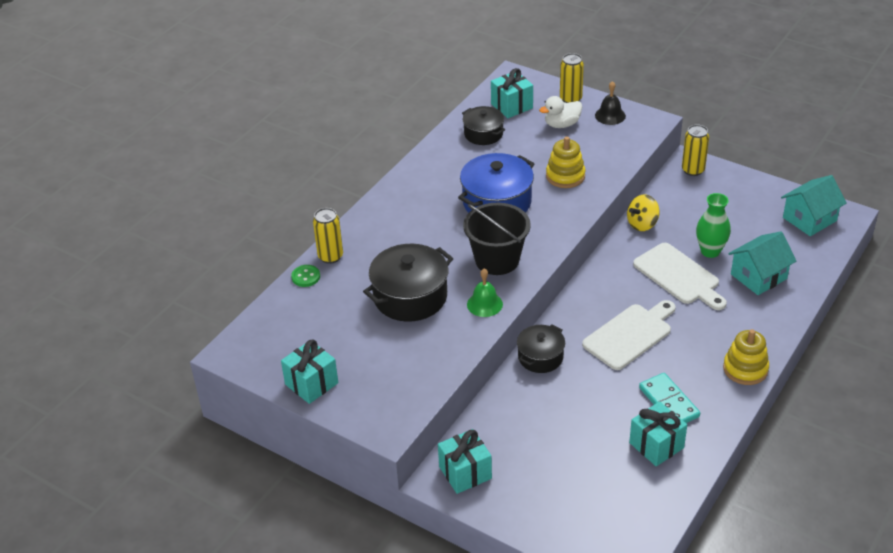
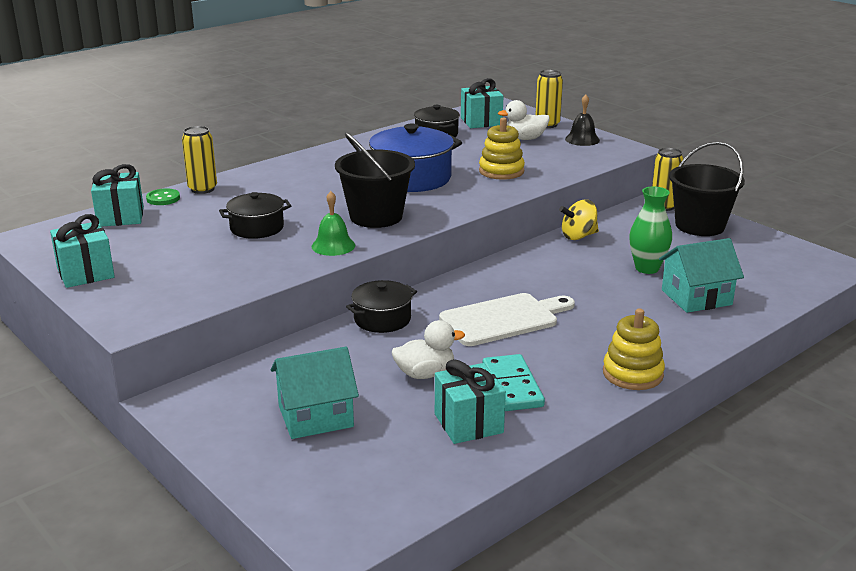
camera: 15 degrees right, 15 degrees down
black pot [363,244,454,322] -> black pot [219,192,291,239], size x0.61
turquoise gift [438,429,492,494] -> turquoise gift moved to [91,164,144,227]
white cutting board [633,243,727,310] -> none
turquoise house [781,175,846,236] -> turquoise house moved to [270,347,359,439]
none -> white duck [392,320,465,379]
none -> black bucket [669,142,745,236]

